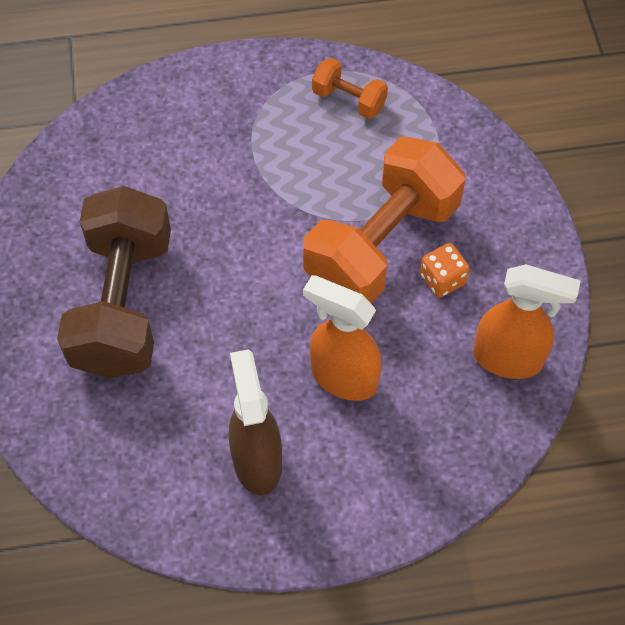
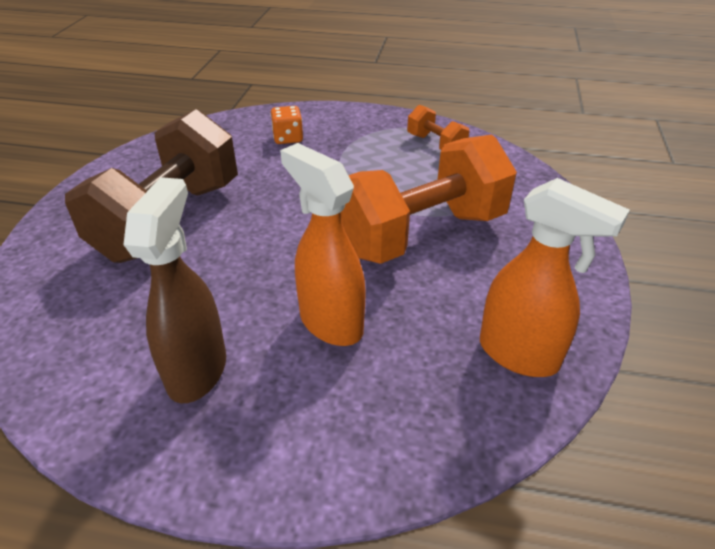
camera: 20 degrees right, 20 degrees down
orange dice [420,243,469,298] -> orange dice moved to [271,106,303,144]

